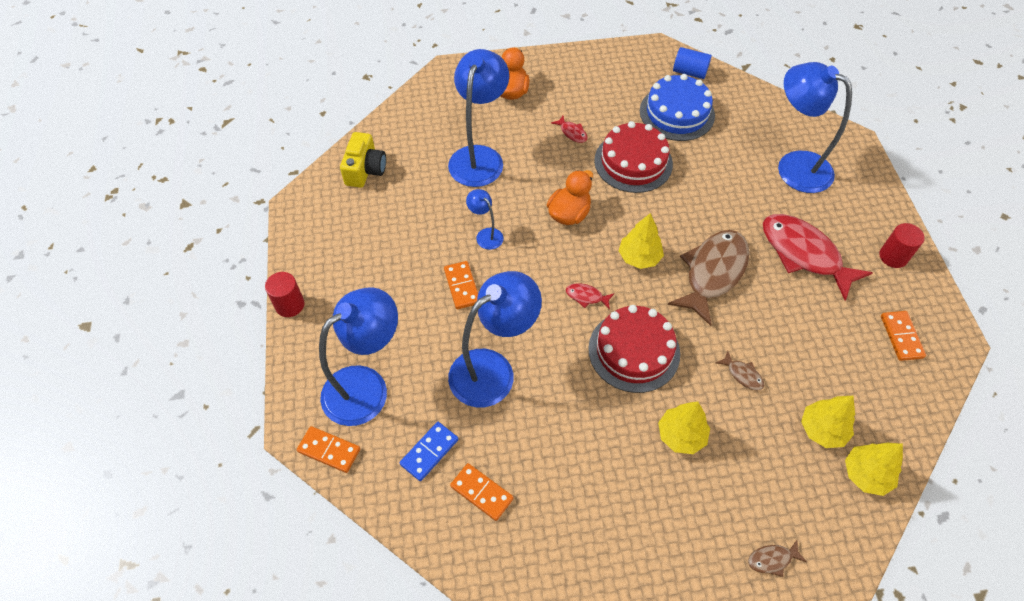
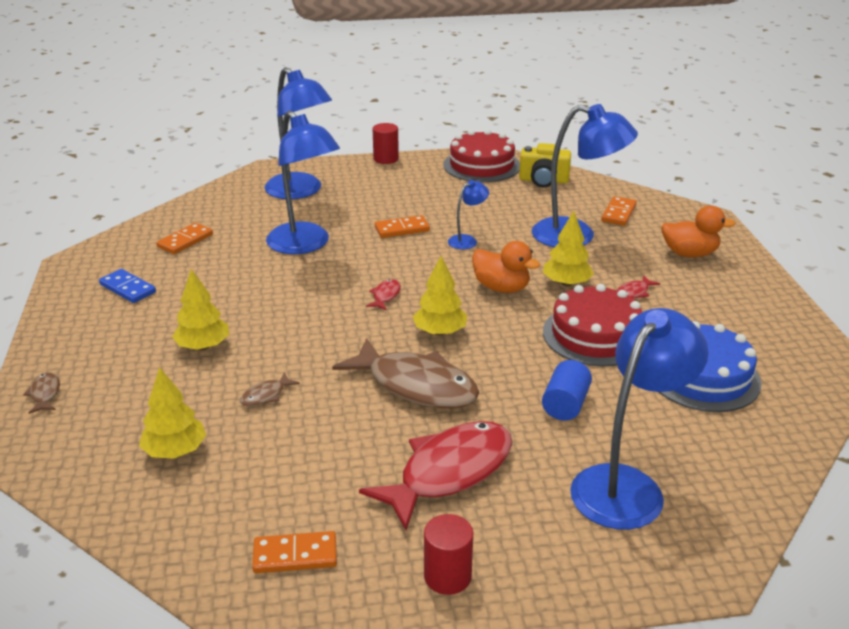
camera: 90 degrees right, 25 degrees down
orange domino [297,426,360,473] -> orange domino moved to [601,196,637,226]
blue domino [400,422,458,481] -> blue domino moved to [99,269,156,303]
red cake [588,305,680,393] -> red cake moved to [443,129,520,182]
blue cylinder [673,47,712,79] -> blue cylinder moved to [542,360,592,421]
yellow tree [845,443,903,496] -> yellow tree moved to [543,211,594,287]

